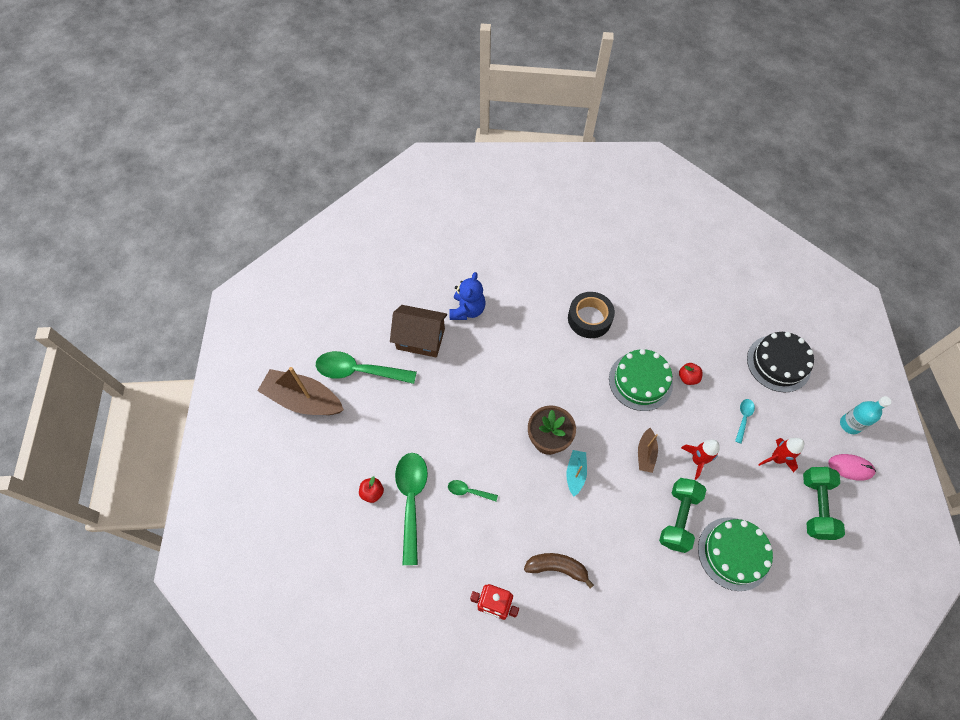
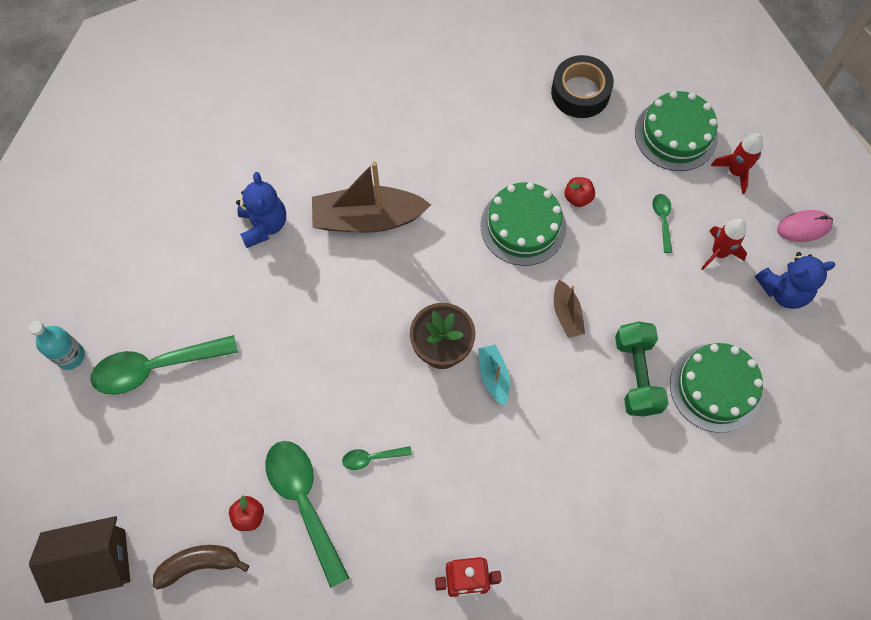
camera: 25 degrees left, 5 degrees up
brown boat [257,367,344,415] -> brown boat moved to [312,162,431,233]
brown house [390,305,447,357] -> brown house moved to [29,516,130,603]
brown banana [524,553,594,589] -> brown banana moved to [153,545,249,590]
black tape [568,292,615,338] -> black tape moved to [551,55,614,118]
red rocket [681,440,720,480] -> red rocket moved to [711,133,763,194]
turquoise spoon [735,399,755,444] -> green spoon [653,194,672,253]
black cake [747,332,814,393] -> green cake [635,91,718,171]
green dumbbell [803,467,845,540] -> blue teddy bear [755,252,835,309]
turquoise bottle [840,396,891,434] -> turquoise bottle moved to [28,321,85,370]

